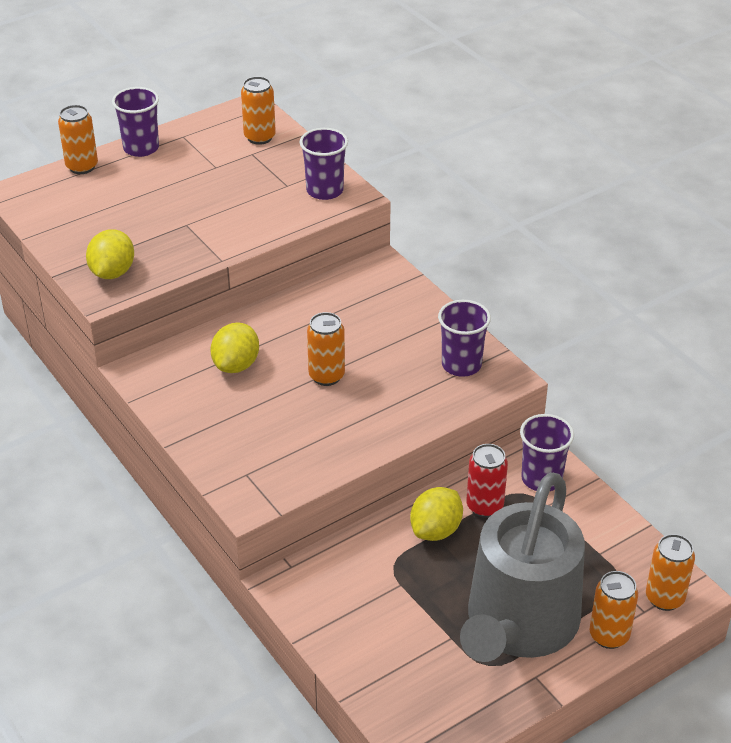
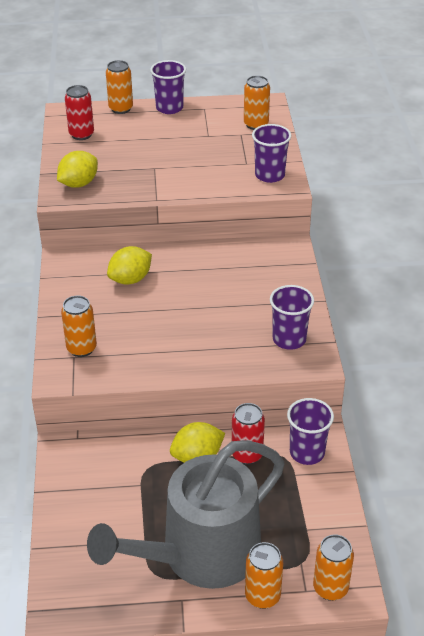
camera: 30 degrees right, 0 degrees up
orange can [307,312,345,386] -> orange can moved to [61,295,97,357]
none -> red can [65,85,94,140]

